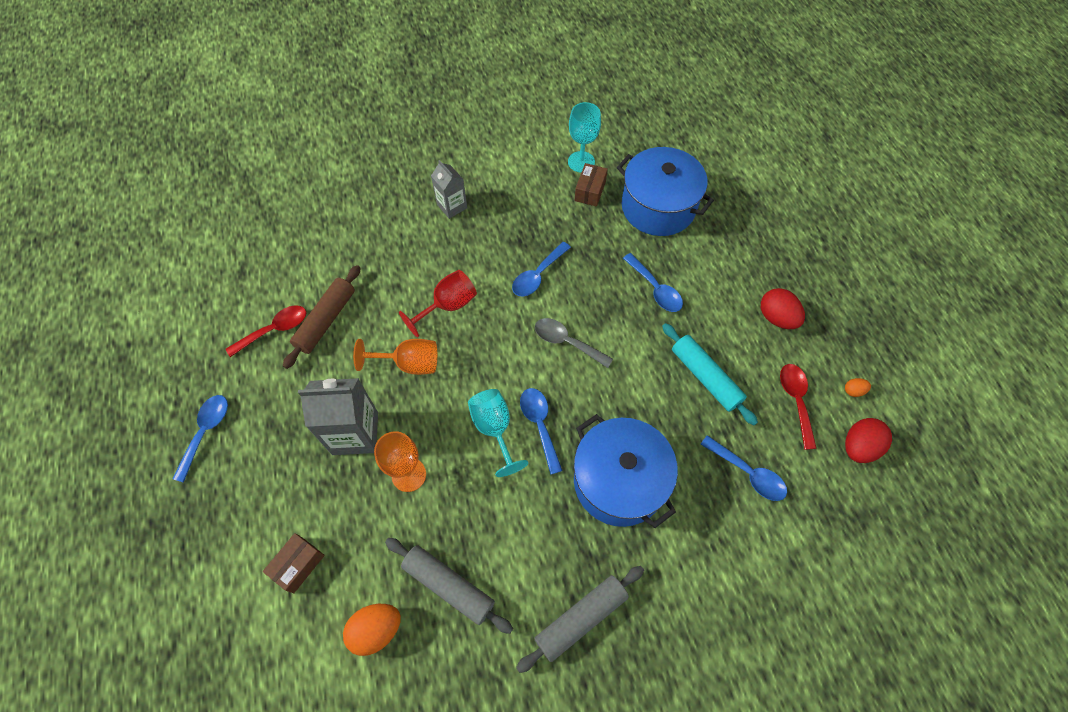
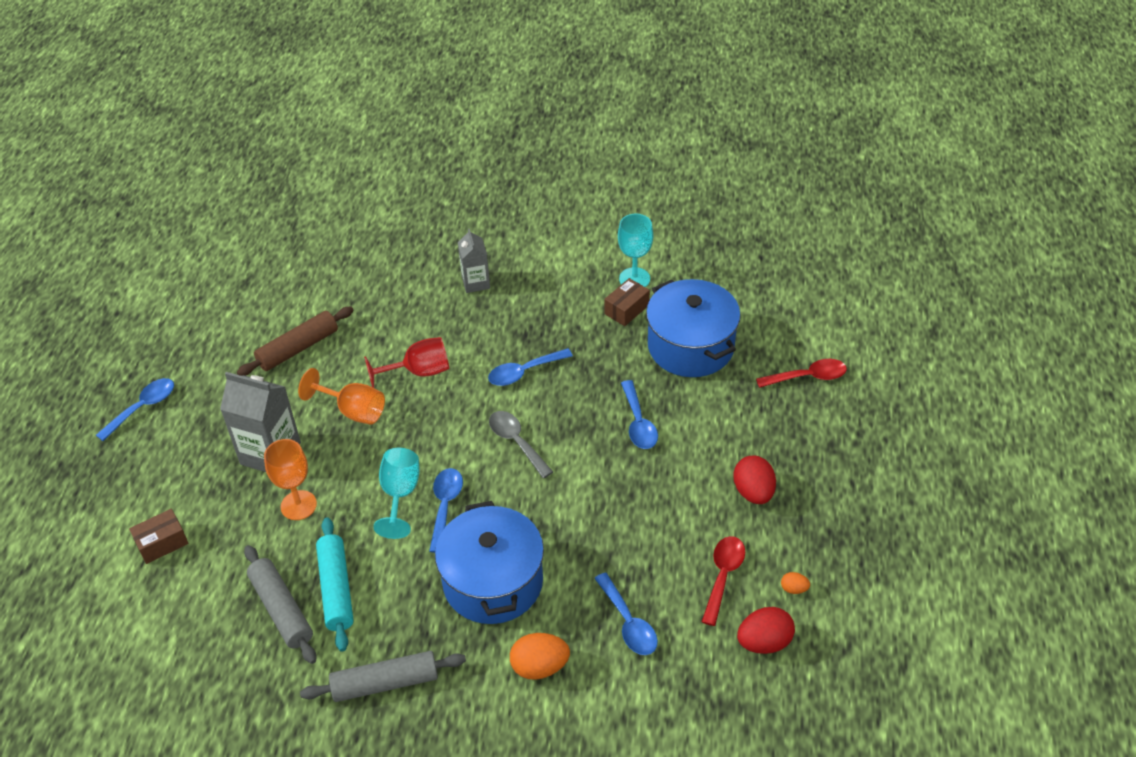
camera: 25 degrees right, 15 degrees down
red spoon [226,306,306,357] -> red spoon moved to [756,359,847,388]
orange egg [343,604,401,656] -> orange egg moved to [510,633,570,680]
turquoise rolling pin [662,323,758,425] -> turquoise rolling pin moved to [316,517,354,652]

